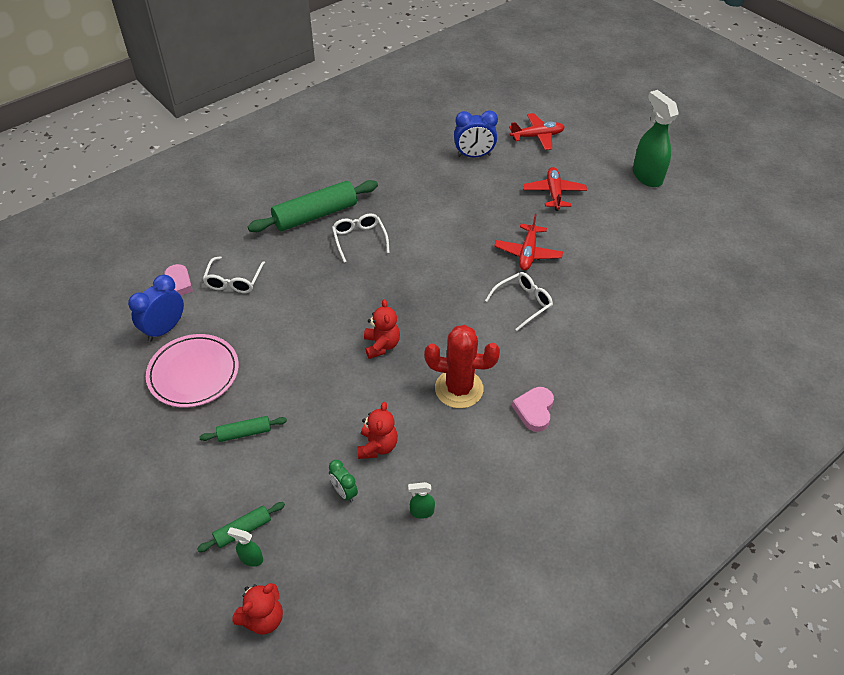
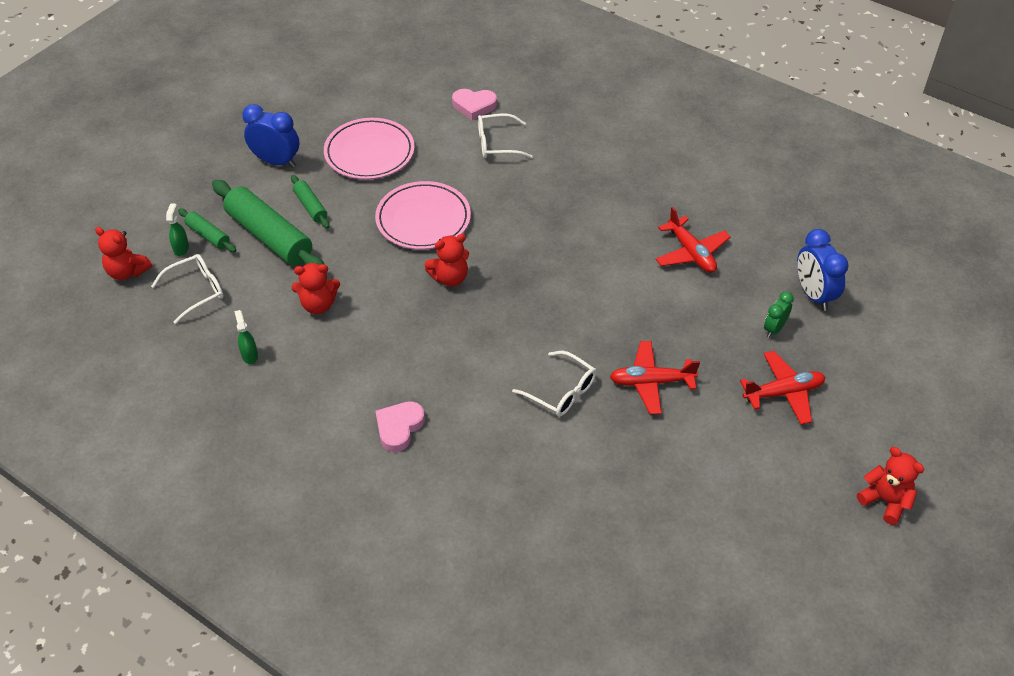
camera: 75 degrees right, 0 degrees up
blue clock [128,275,184,342] -> blue clock moved to [243,104,299,168]
green rolling pin [248,180,378,232] -> green rolling pin moved to [212,180,324,265]
green clock [329,460,358,502] -> green clock moved to [764,292,794,338]
white glasses [332,213,390,263] -> white glasses moved to [151,254,224,324]
red cactus [425,325,500,408] -> none
red plane [509,113,565,150] -> red plane moved to [655,207,731,273]
pink heart [512,387,554,432] -> pink heart turned 60 degrees counterclockwise [376,401,425,452]
green spray bottle [633,90,679,187] -> red teddy bear [857,447,924,525]
none -> pink plate [375,181,471,250]

